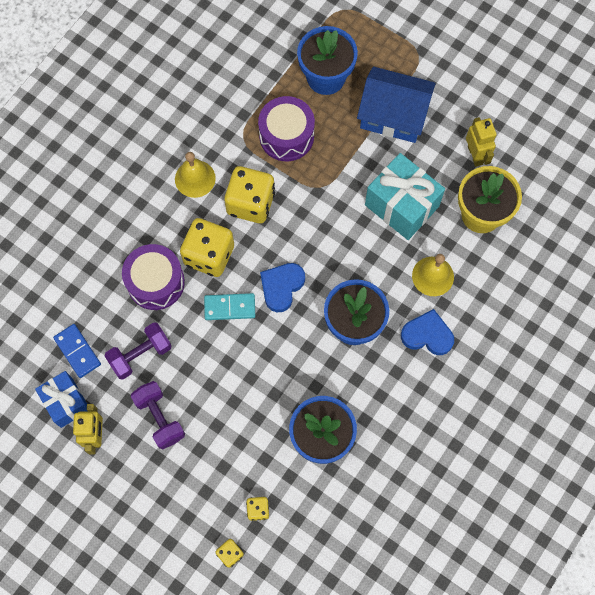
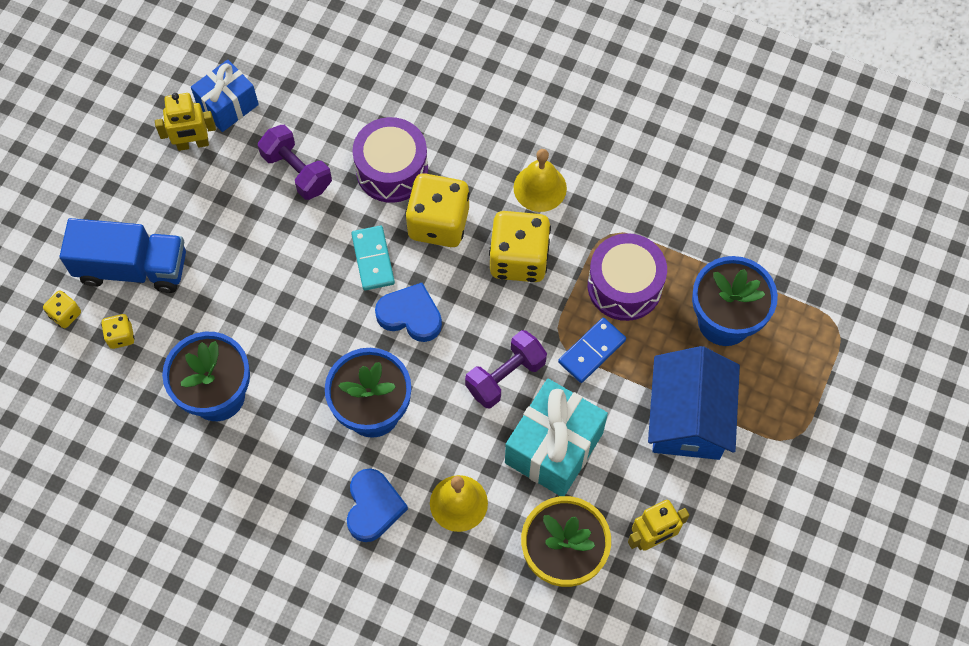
camera: 80 degrees right, 5 degrees down
blue domino [53,324,101,378] -> blue domino moved to [558,317,626,383]
purple dumbbell [131,381,185,450] -> purple dumbbell moved to [465,330,547,408]
none -> blue truck [60,218,186,293]

